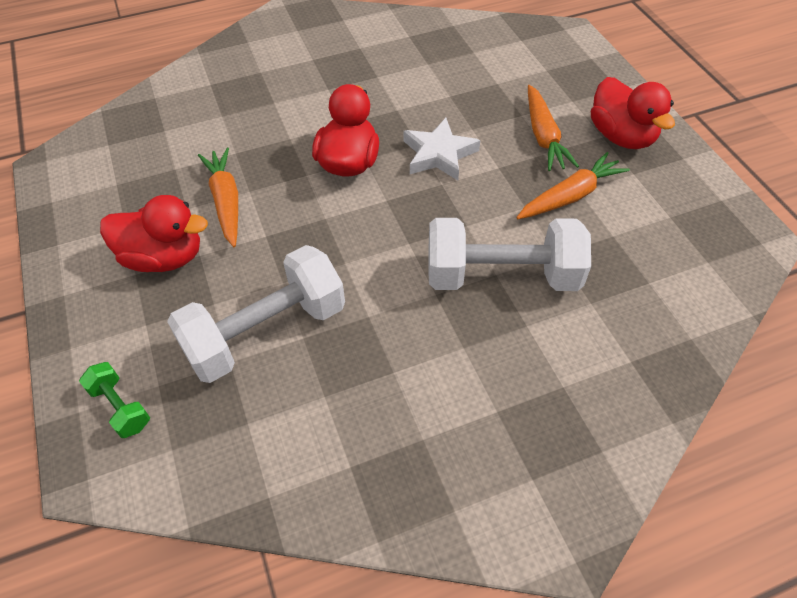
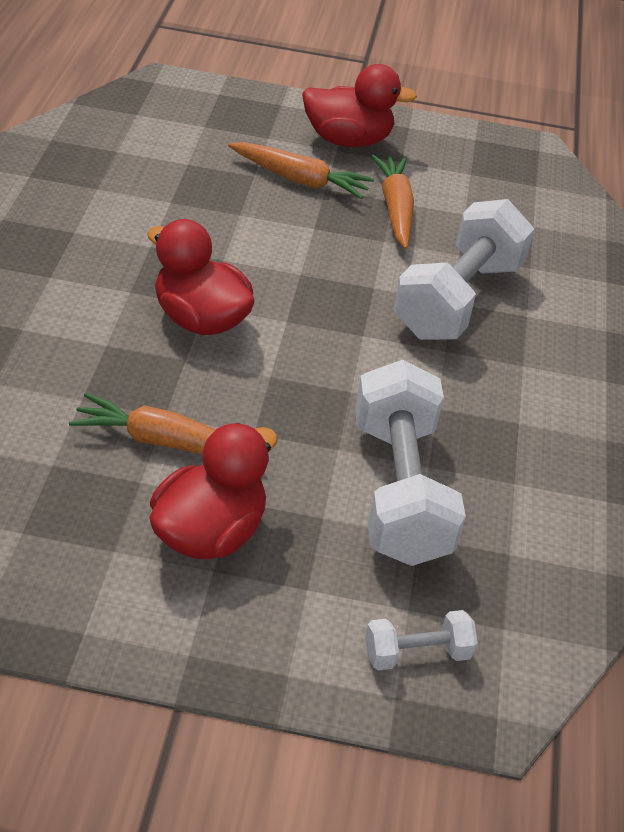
camera: 65 degrees left, 10 degrees down
green dumbbell [79,362,150,438] -> white dumbbell [365,610,478,670]
white star [404,118,480,180] -> none

